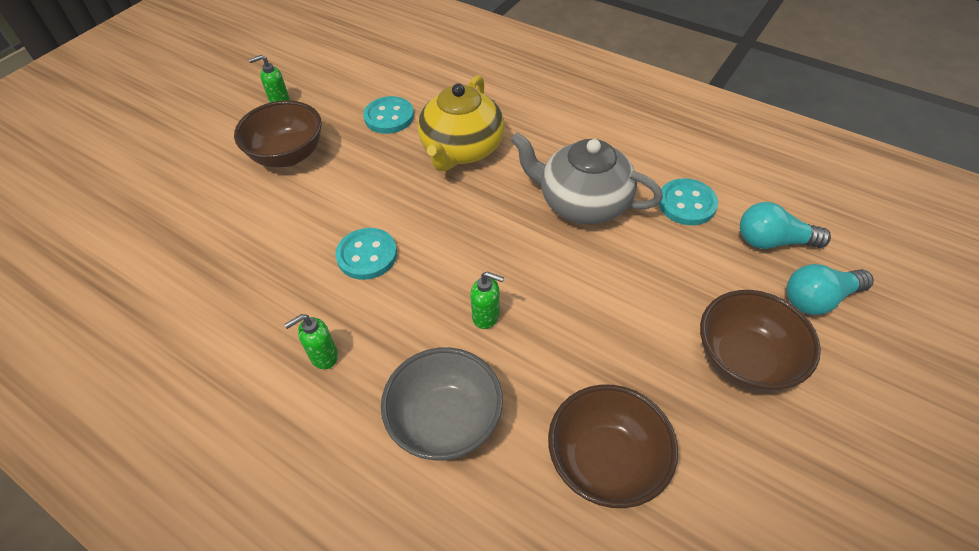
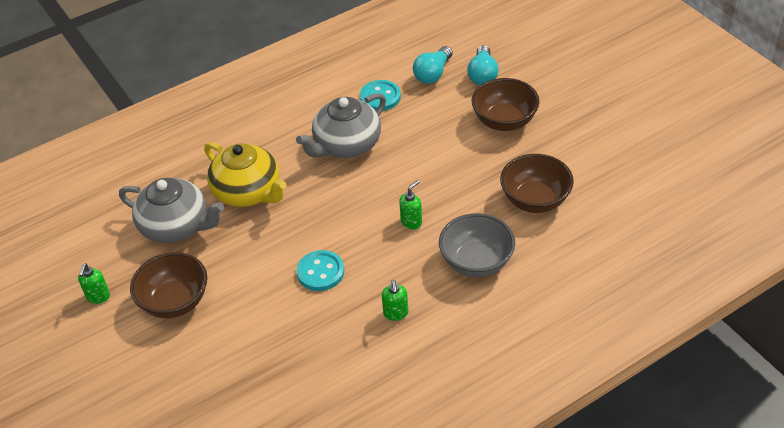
camera: 65 degrees left, 5 degrees down
turquoise button [363,96,414,134] -> grey teapot [119,178,224,243]

